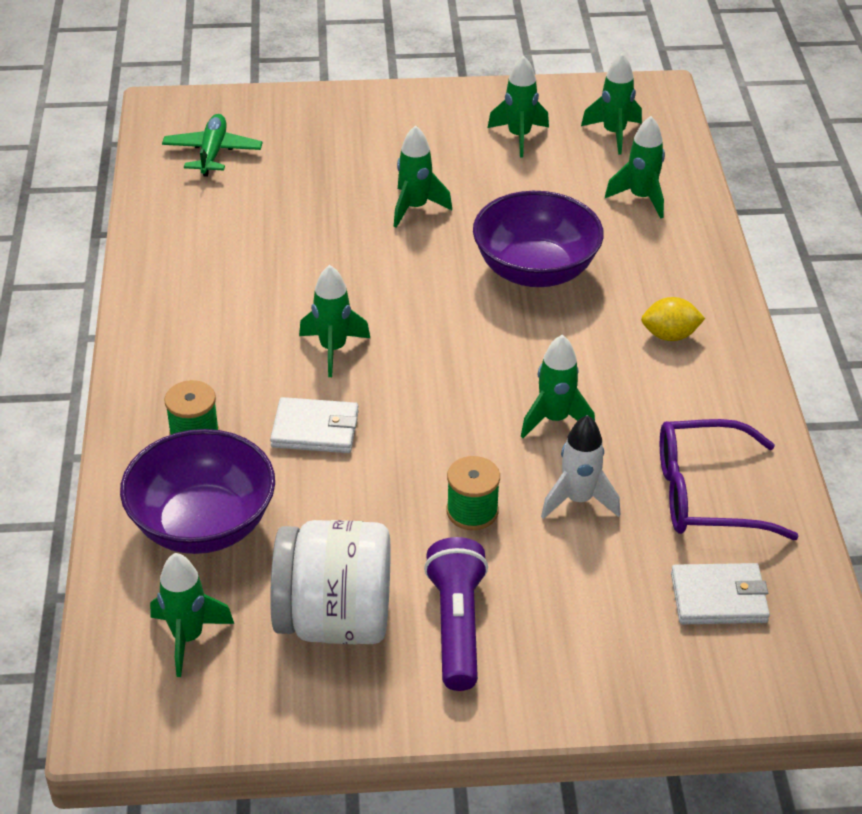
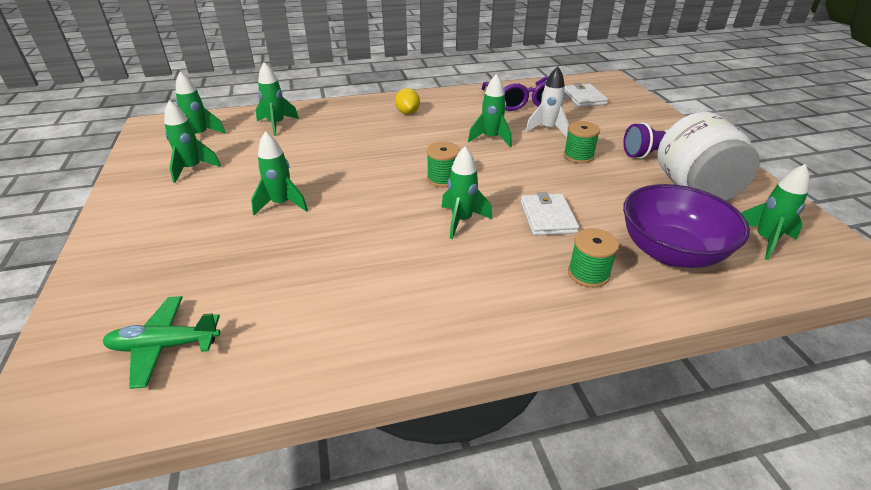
camera: 100 degrees left, 5 degrees down
purple bowl [473,191,604,287] -> none
none -> green spool [427,142,460,187]

